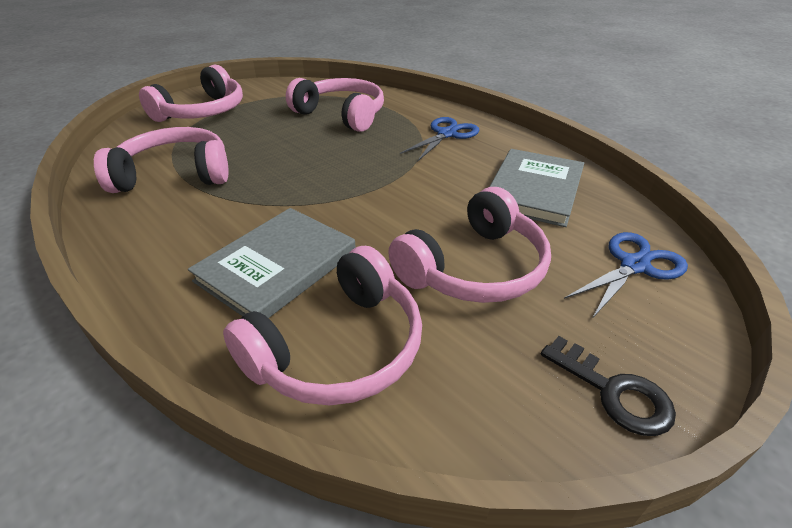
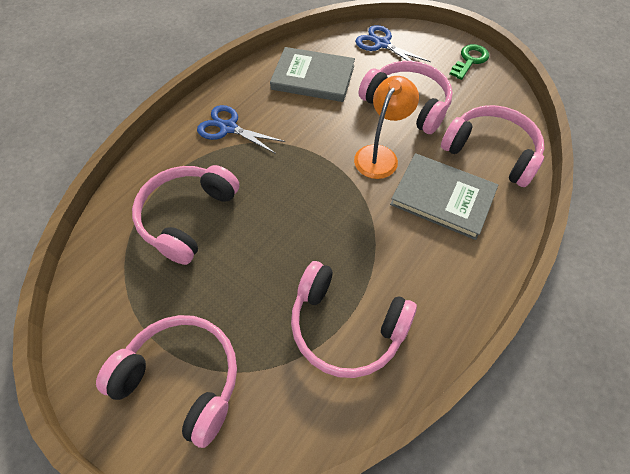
camera: 100 degrees left, 20 degrees up
pink headphones [94,127,229,193] -> pink headphones turned 45 degrees counterclockwise [291,261,417,378]
black key [541,336,676,436] -> green key [449,44,489,80]
none -> orange lamp [354,76,419,179]

